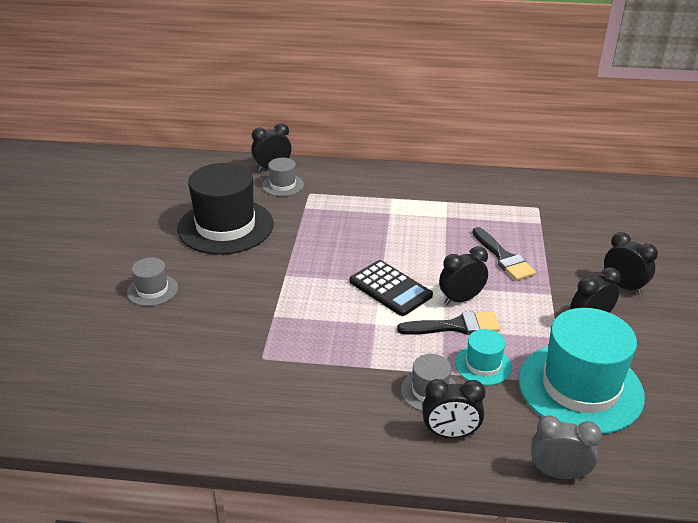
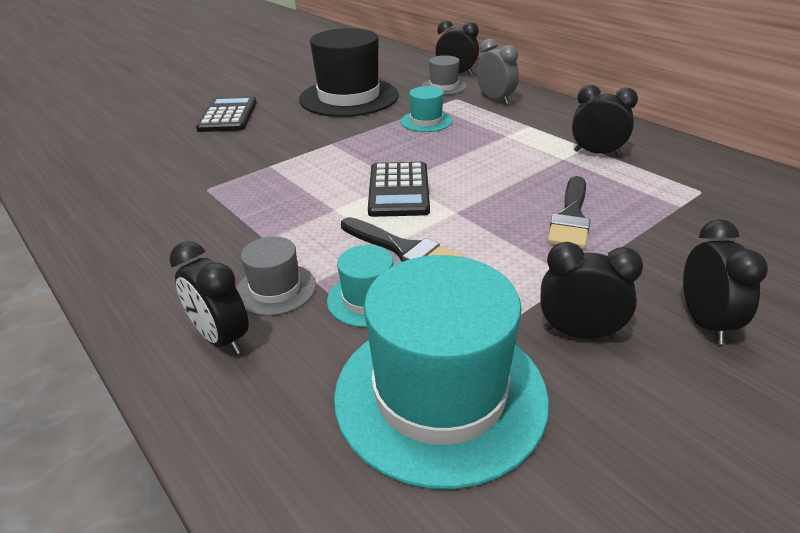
camera: 45 degrees right, 0 degrees up
grey hat [127,257,178,306] -> black calculator [196,96,257,132]
black clock [439,246,488,305] -> black clock moved to [572,85,638,156]
grey clock [531,415,602,479] -> grey clock moved to [476,39,519,105]
none -> turquoise hat [401,86,452,132]

